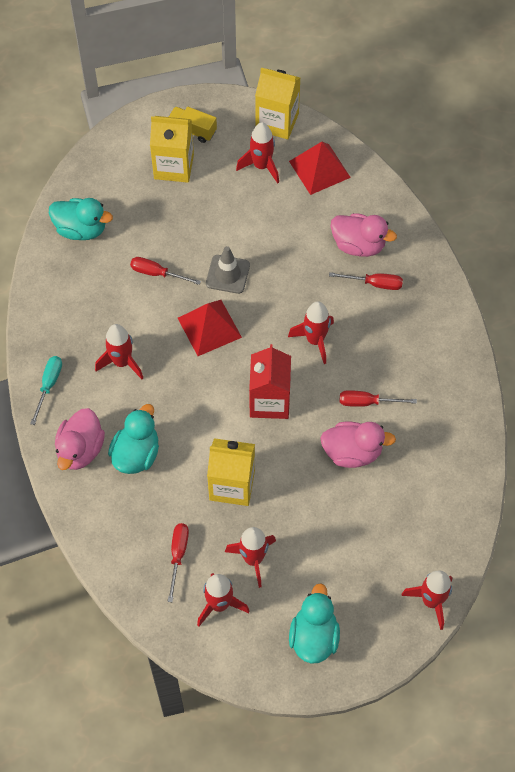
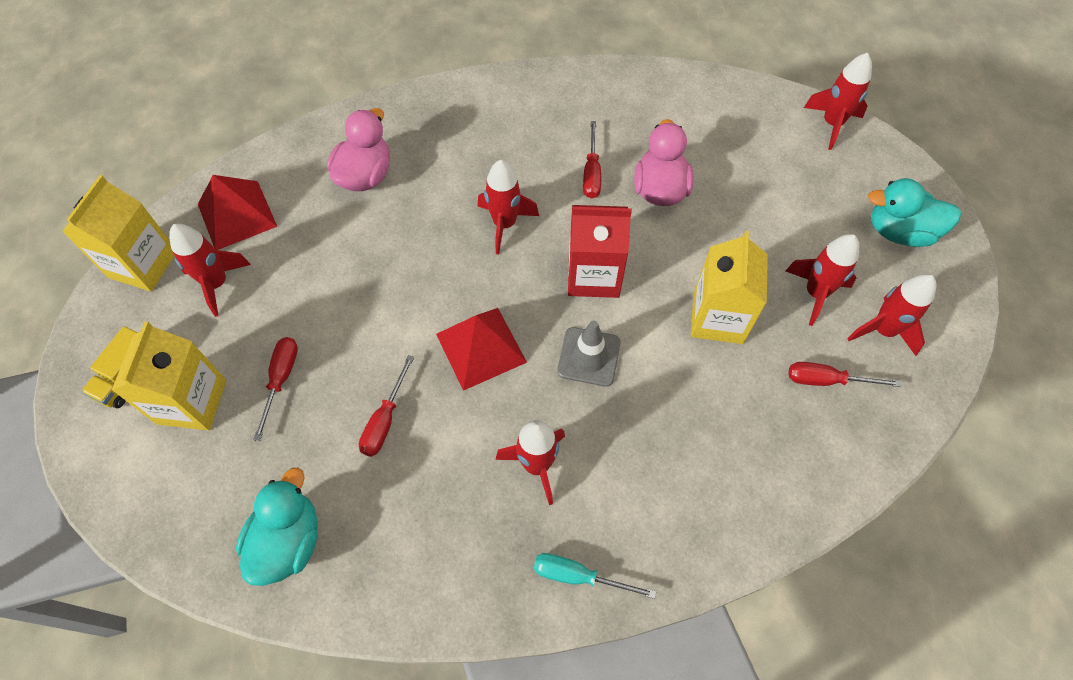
camera: 90 degrees left, 0 degrees up
pink duck [55,408,105,470] -> none
turquoise duck [108,404,159,474] -> none
grey traffic cone [206,246,250,294] -> grey traffic cone moved to [557,321,621,387]
red screwdriver [329,272,403,290] -> red screwdriver moved to [253,337,298,441]

